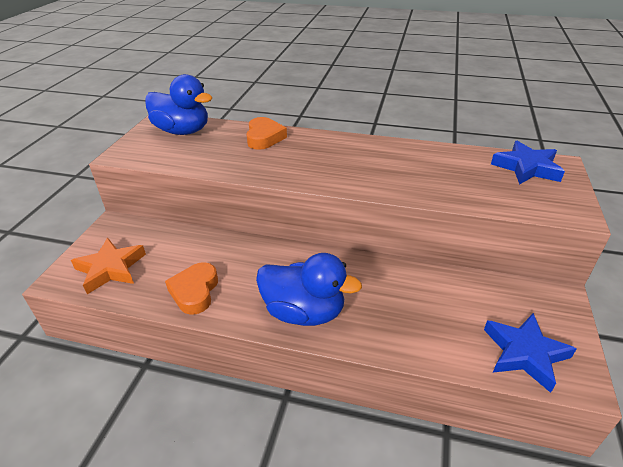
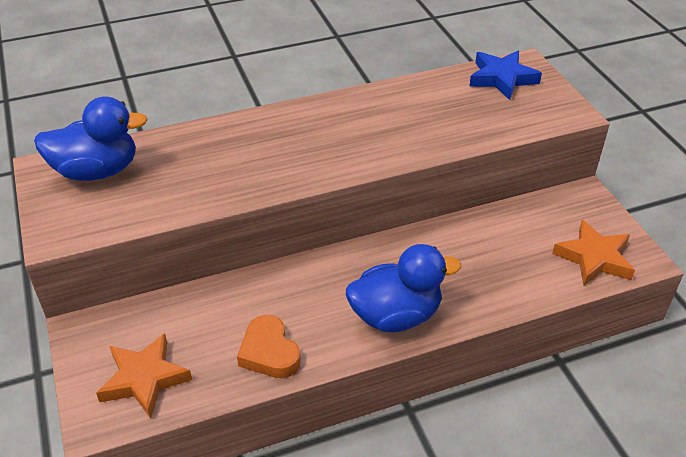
camera: 35 degrees left, 5 degrees up
orange heart [246,117,287,150] -> none
blue star [484,313,577,393] -> orange star [552,220,635,286]

